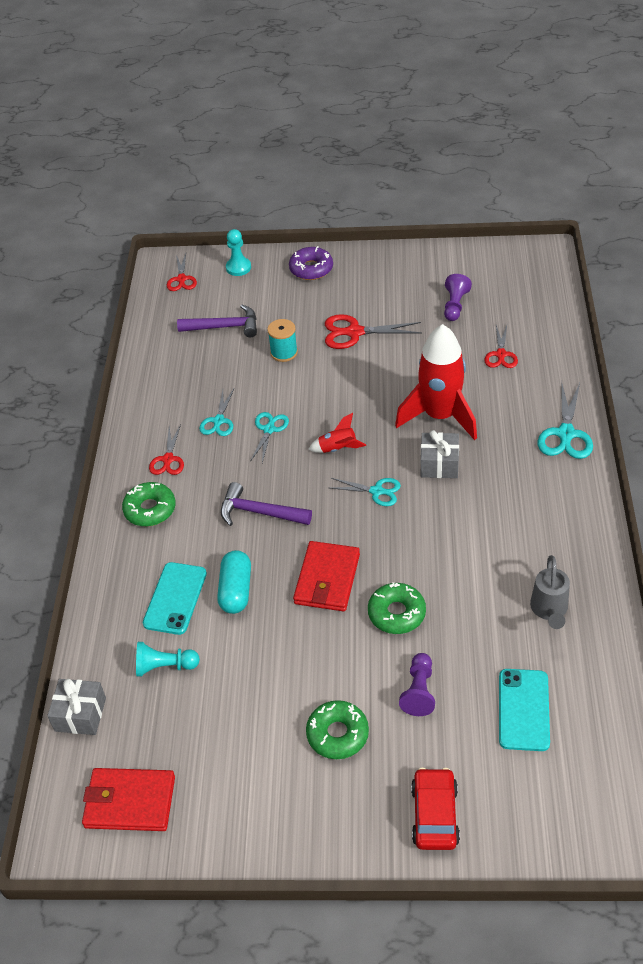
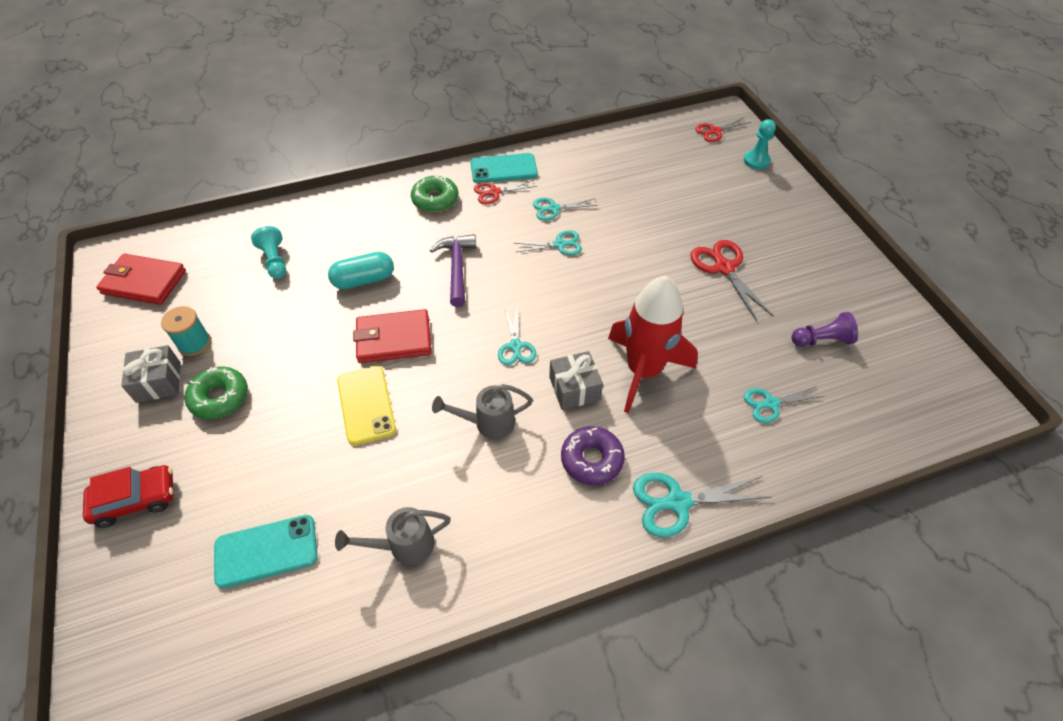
camera: 65 degrees right, 5 degrees up
grey gift [47,679,106,735] -> grey gift moved to [121,345,181,403]
red wallet [82,768,175,831] -> red wallet turned 60 degrees counterclockwise [96,254,186,305]
turquoise phone [143,562,207,635] -> turquoise phone moved to [470,153,538,183]
purple hammer [177,305,257,337] -> none
turquoise spool [267,319,298,362] -> turquoise spool moved to [161,306,211,356]
purple donut [289,246,333,280] -> purple donut moved to [561,426,625,485]
red rocket [308,413,366,453] -> none
green donut [368,582,426,634] -> yellow phone [337,366,396,446]
purple pawn [399,653,435,716] -> none
red scissors [484,325,518,368] -> turquoise scissors [744,385,825,423]
none -> grey watering can [432,384,533,439]

